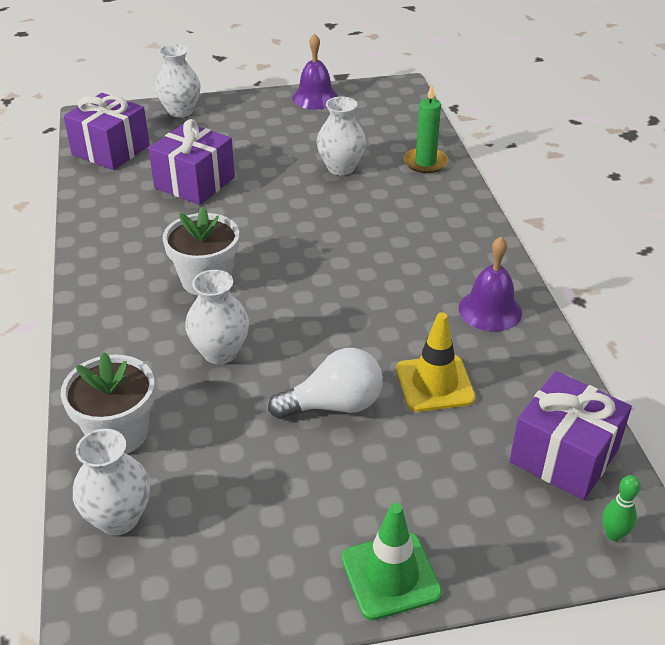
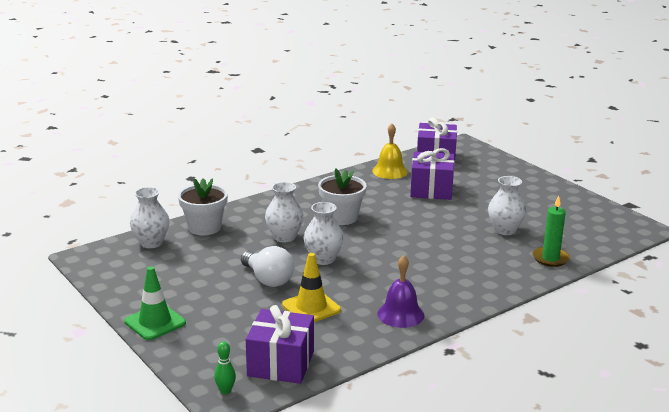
camera: 65 degrees right, 15 degrees down
white vase [155,44,201,118] -> white vase moved to [304,202,344,265]
purple bell [292,34,338,109] -> none
none -> yellow bell [372,124,408,179]

